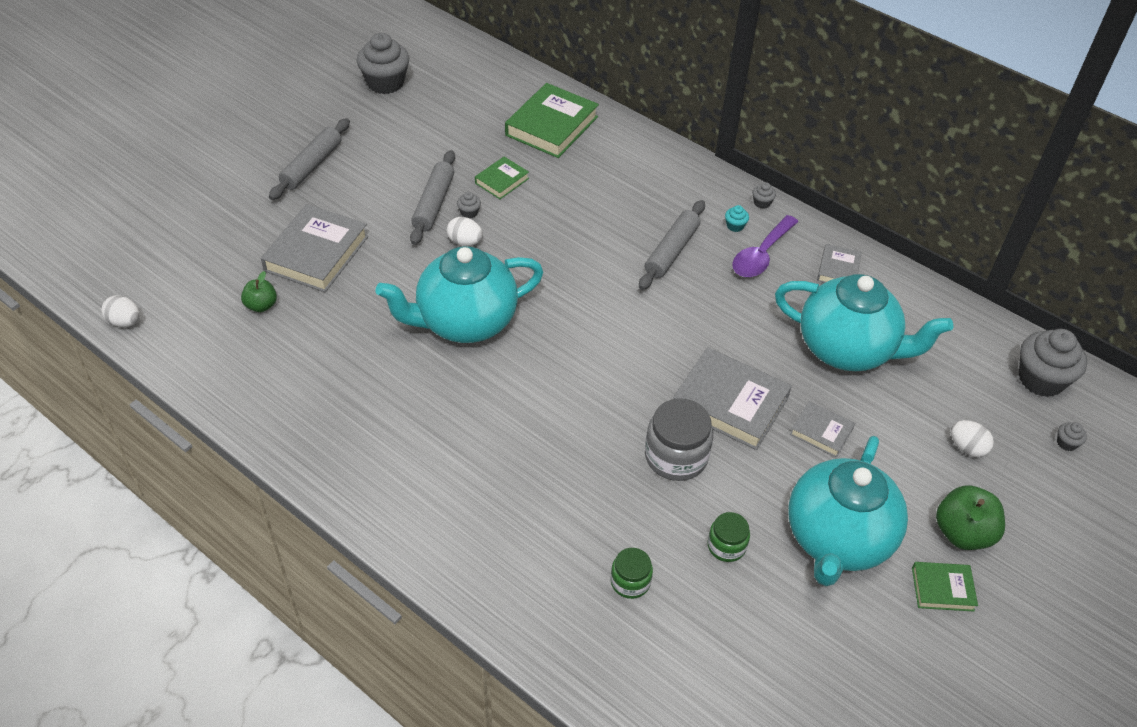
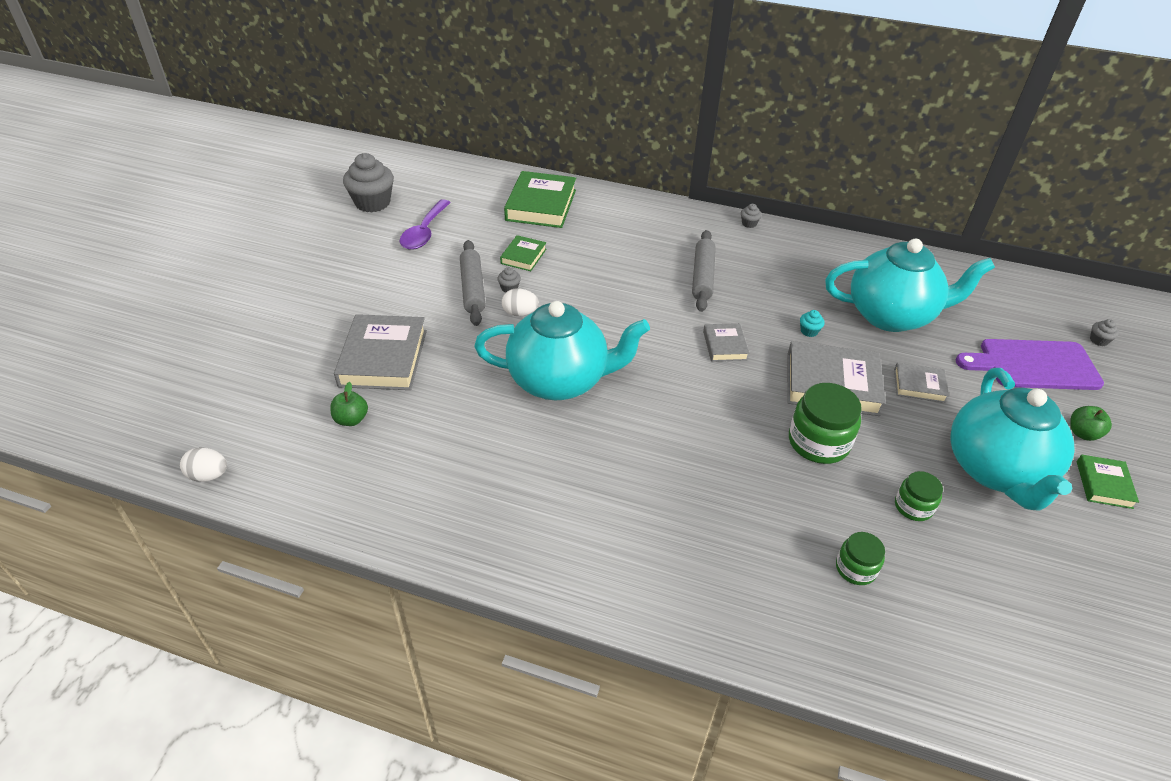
camera: 20 degrees left, 5 degrees down
grey rolling pin [269,118,350,200] -> none
turquoise teapot [375,246,543,343] -> turquoise teapot turned 135 degrees counterclockwise [474,301,650,400]
grey jar [645,398,713,481] -> green jar [789,383,862,464]
turquoise cupcake [725,205,749,232] -> turquoise cupcake moved to [800,310,825,337]
purple spoon [732,215,798,277] -> purple spoon moved to [400,199,451,250]
grey book [817,244,862,283] -> grey book moved to [703,323,749,362]
green book [912,562,978,612] -> green book turned 60 degrees counterclockwise [1077,455,1139,509]
green apple [936,485,1005,550] -> green apple [1070,406,1112,441], size x0.60
white egg [951,420,994,457] -> purple cutting board [956,339,1104,390]
grey cupcake [1019,329,1087,397] -> none

